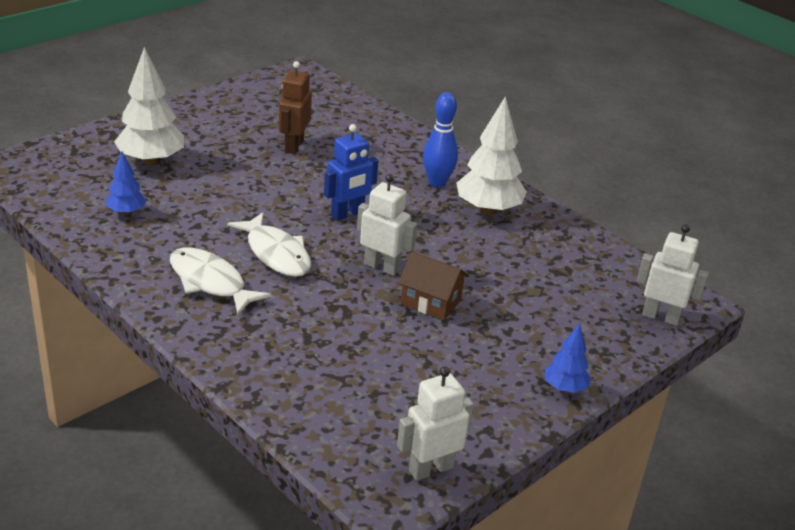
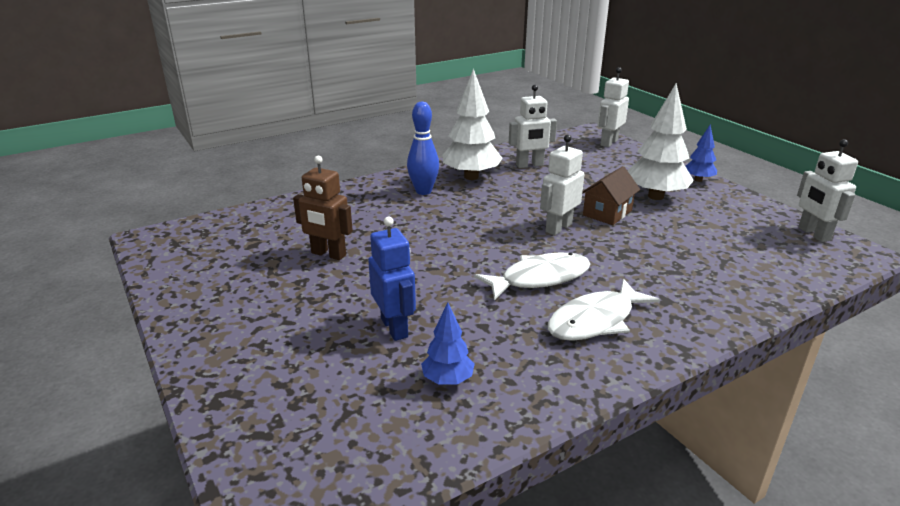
camera: 75 degrees left, 5 degrees down
white tree [114,47,184,166] -> white tree moved to [628,83,694,200]
blue robot [324,124,378,221] -> blue robot moved to [368,217,416,341]
none -> white robot [509,85,557,168]

